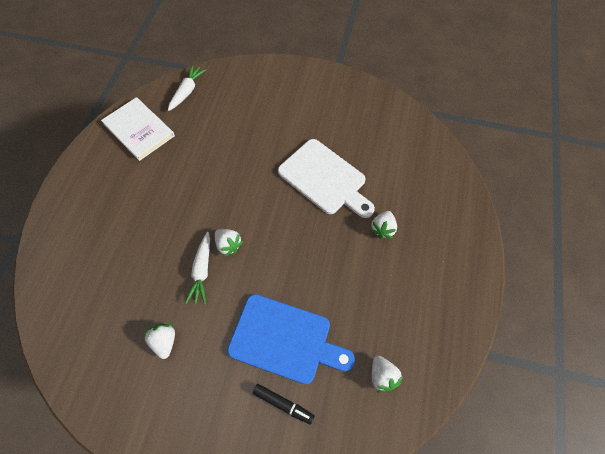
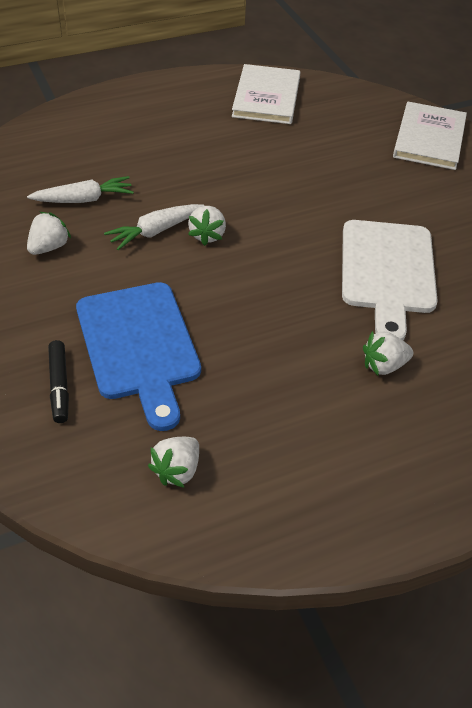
camera: 50 degrees right, 15 degrees down
white carrot [168,65,206,111] -> white carrot moved to [27,176,134,203]
none -> white book [393,102,467,170]

